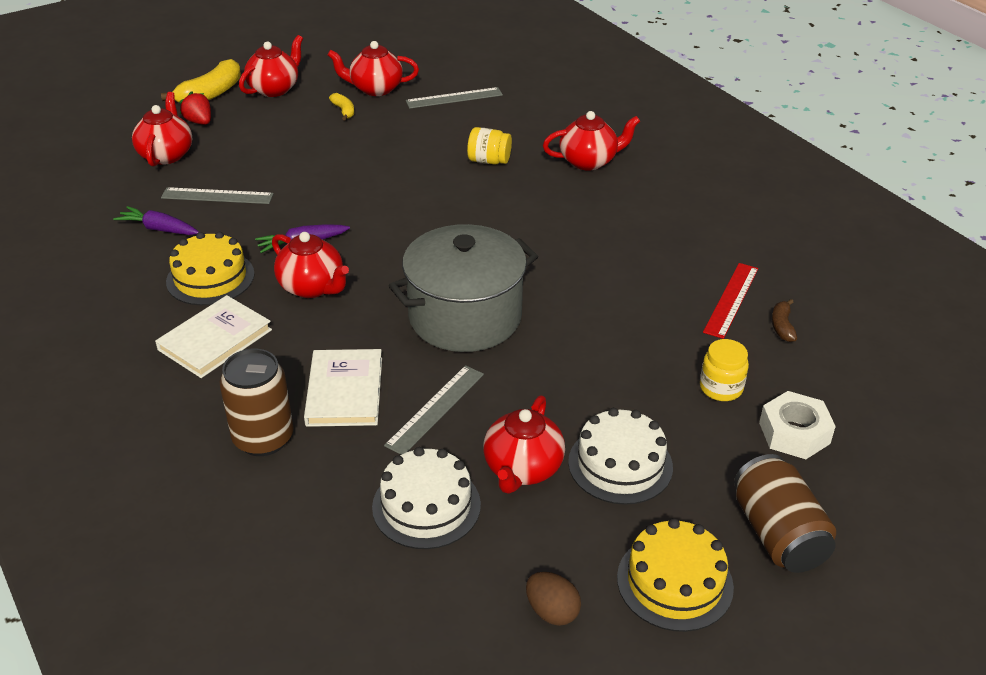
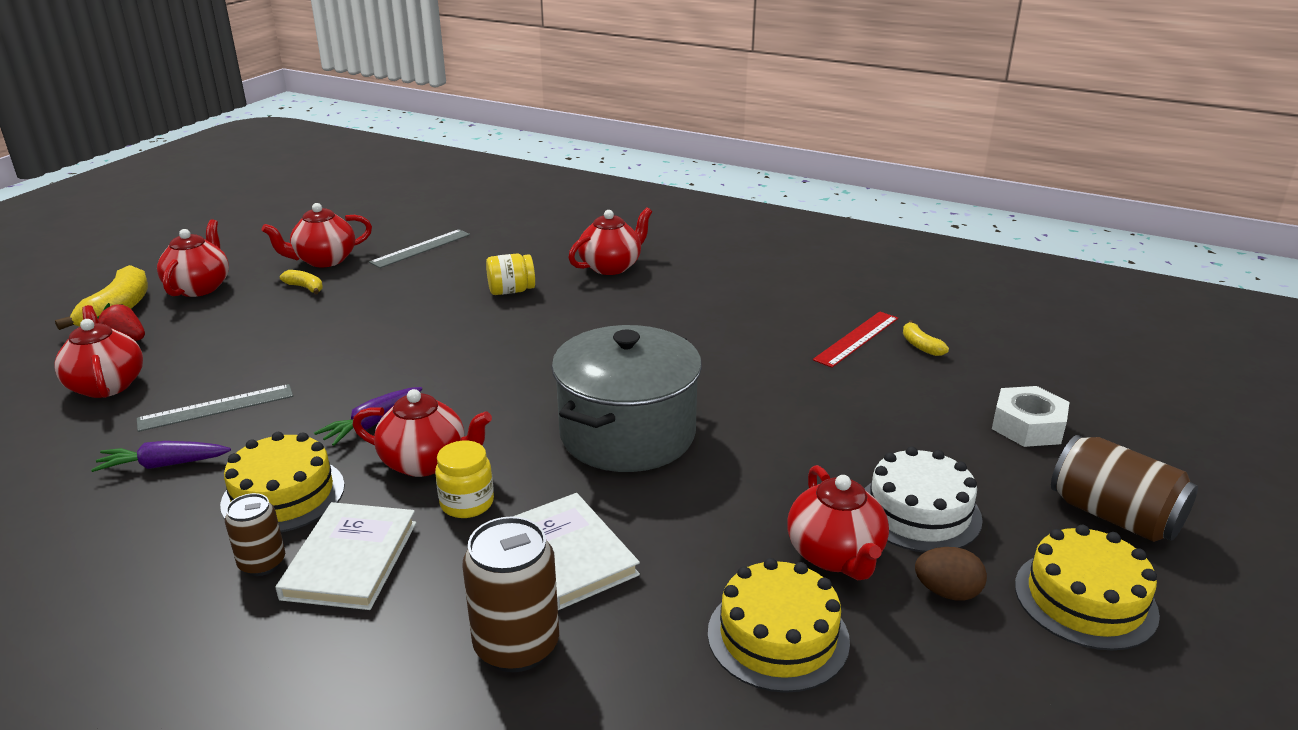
camera: 30 degrees left, 10 degrees down
white cake [372,447,481,549] -> yellow cake [708,558,850,693]
grey ruler [384,365,484,455] -> none
brown egg [526,572,581,626] -> brown egg moved to [915,547,987,601]
yellow jar [700,339,749,401] -> yellow jar moved to [435,441,494,518]
red ruler [703,263,758,339] -> red ruler turned 45 degrees clockwise [813,311,898,368]
brown banana [772,299,797,342] -> yellow banana [903,320,949,356]
none -> brown can [225,493,285,576]

